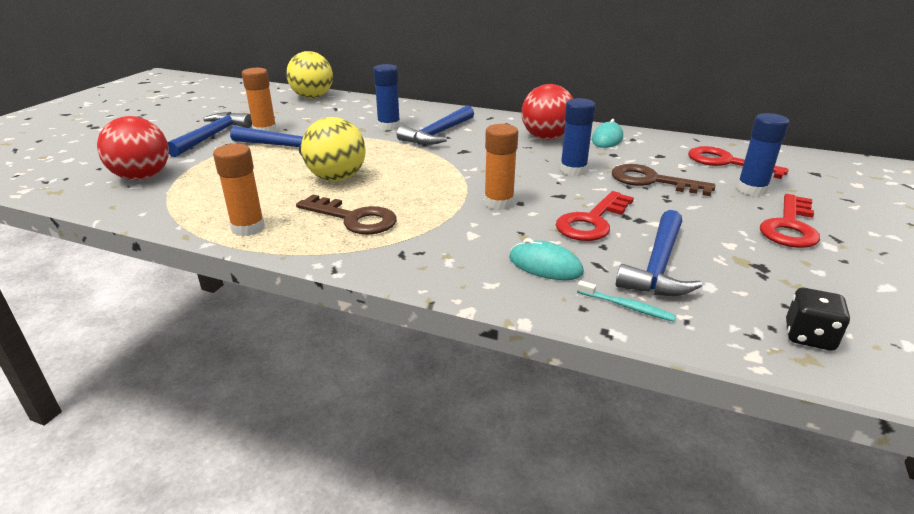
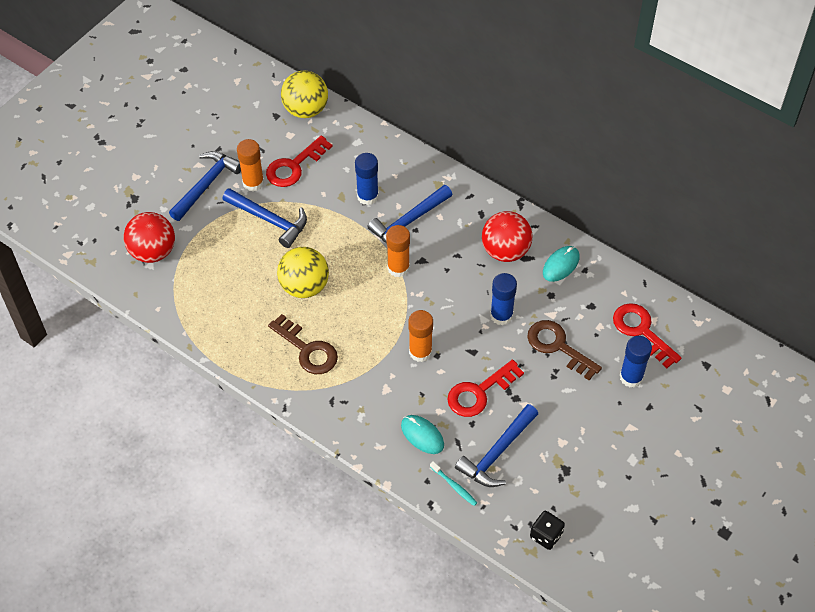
camera: 15 degrees right, 25 degrees up
orange glue stick [213,144,265,236] -> orange glue stick moved to [386,225,410,277]
red key [760,194,820,248] -> red key moved to [266,136,333,187]

